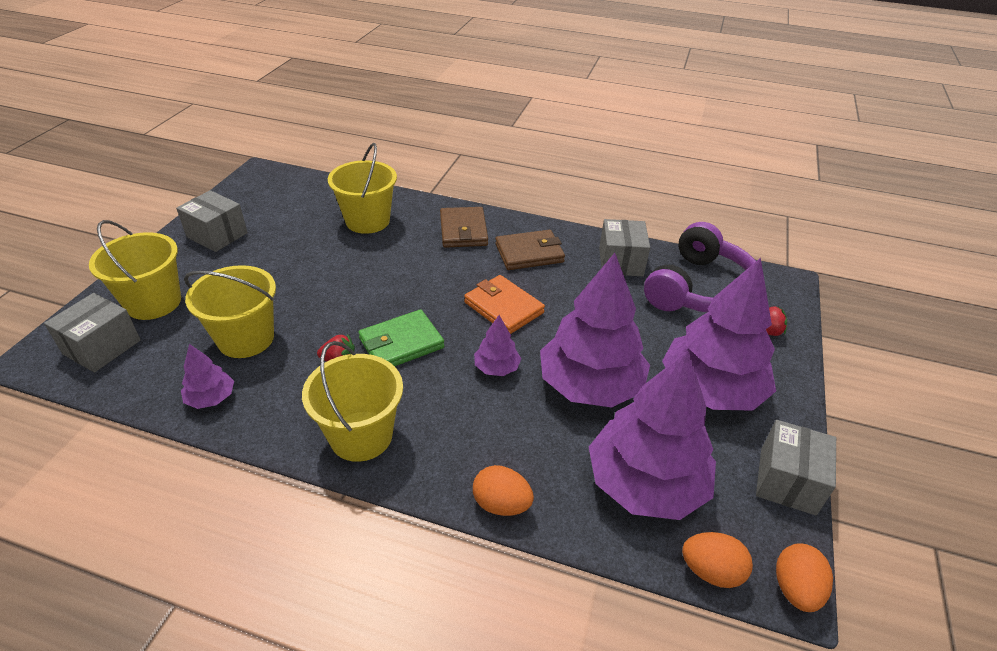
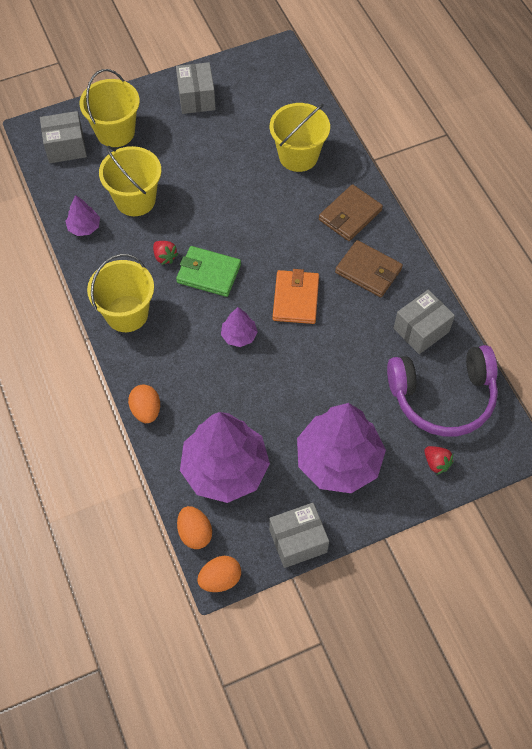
camera: 50 degrees right, 20 degrees up
purple tree [540,253,650,407] -> none

